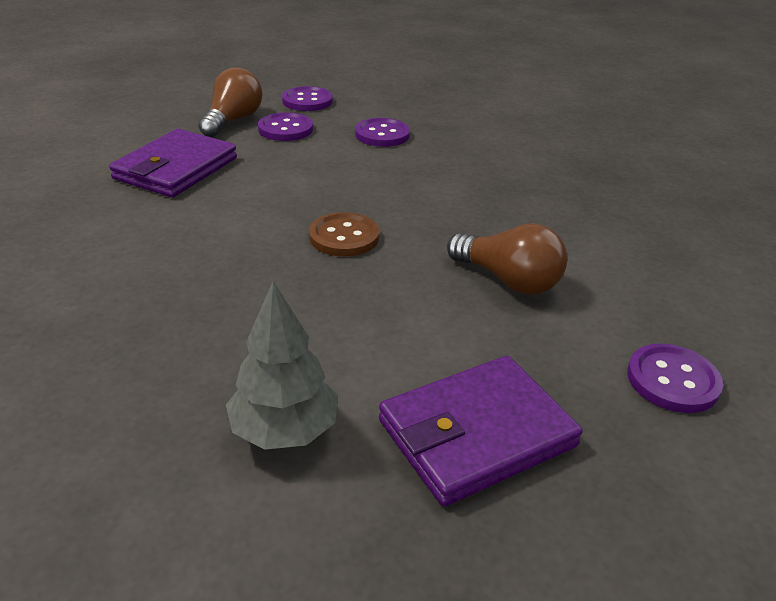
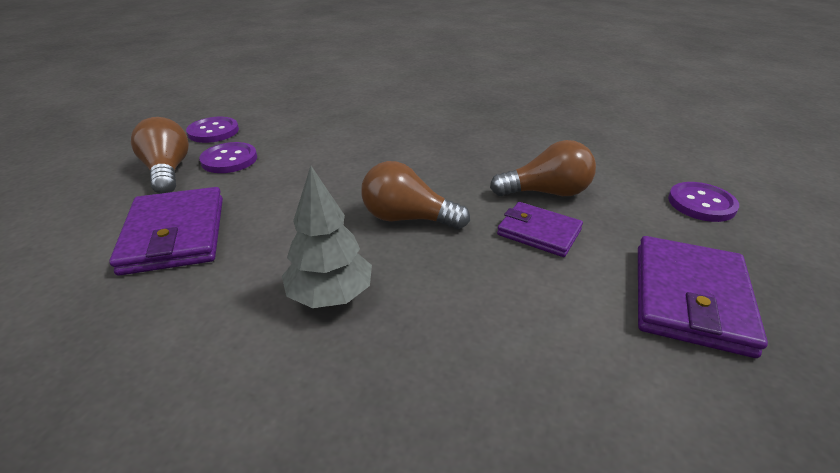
camera: 40 degrees left, 0 degrees up
grey tree [226,281,338,450] -> grey tree moved to [282,166,372,308]
brown button [309,212,379,257] -> brown light bulb [361,161,470,229]
purple button [355,118,410,147] -> none
none -> purple wallet [497,202,583,257]

